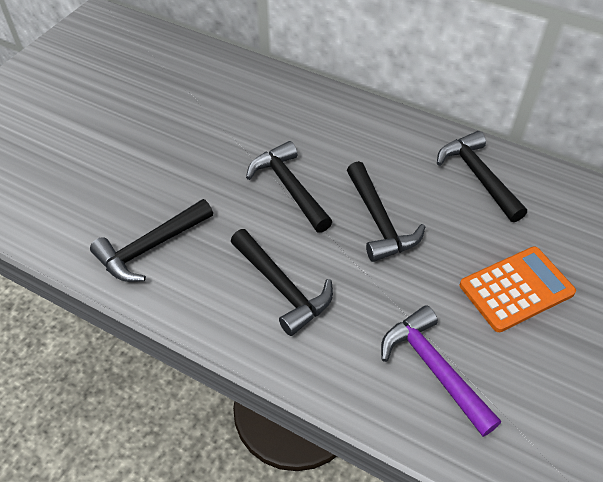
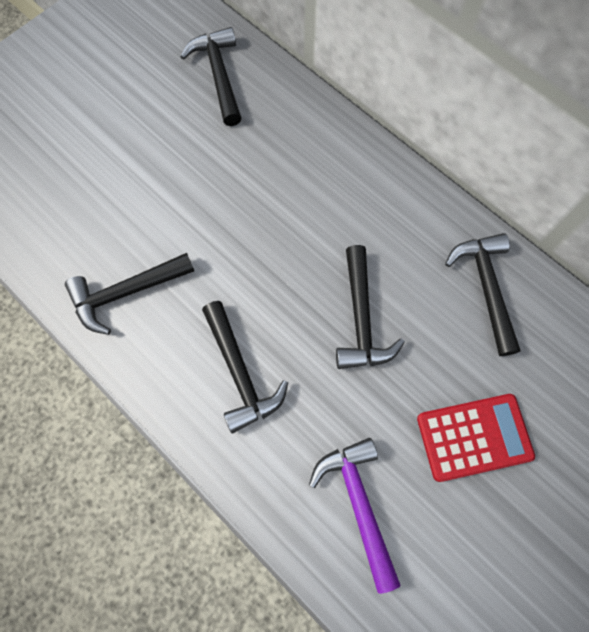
camera: 15 degrees right, 20 degrees up
black hammer [246,141,332,233] -> black hammer moved to [180,27,242,126]
orange calculator [460,246,576,332] -> red calculator [417,394,535,482]

